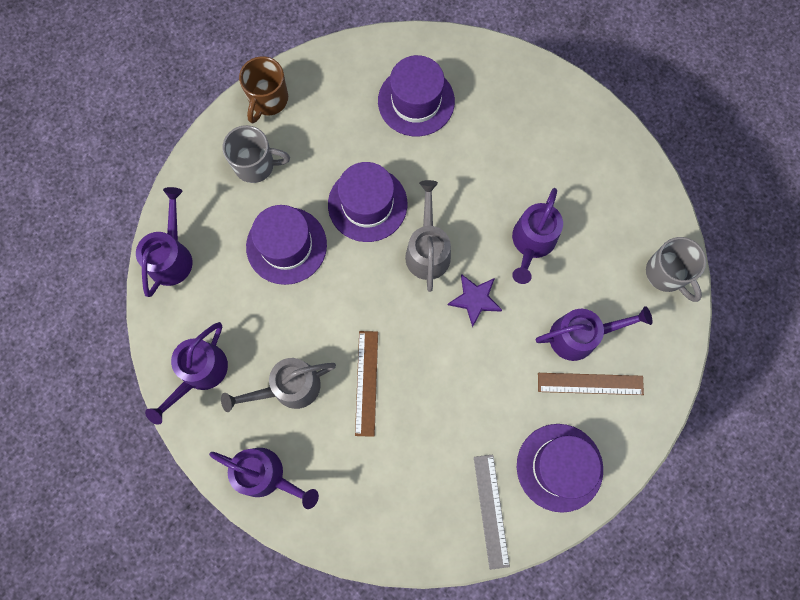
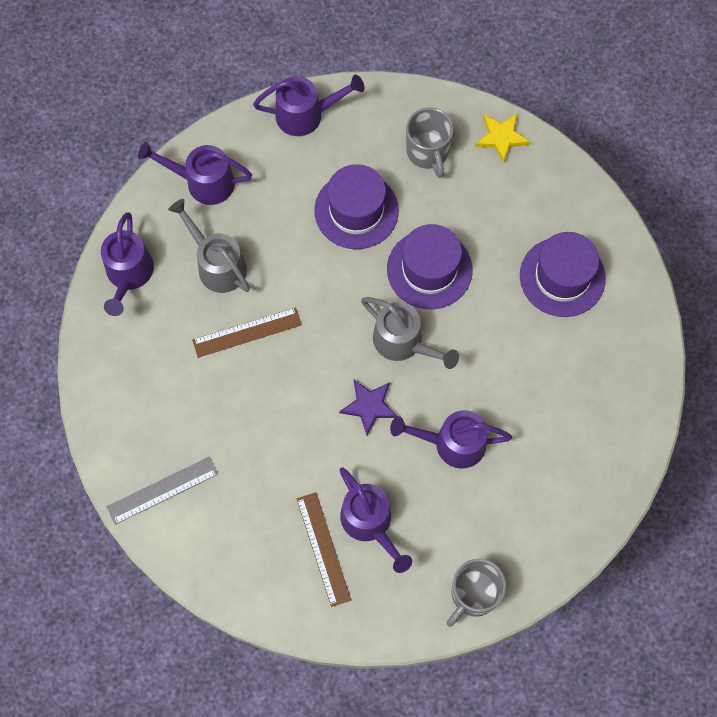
camera: 70 degrees right, 5 degrees down
brown mug [239,56,288,124] -> yellow star [475,114,530,163]
grey watering can [405,180,451,292] -> grey watering can turned 60 degrees clockwise [361,297,459,369]
purple hat [517,424,603,513] -> none

